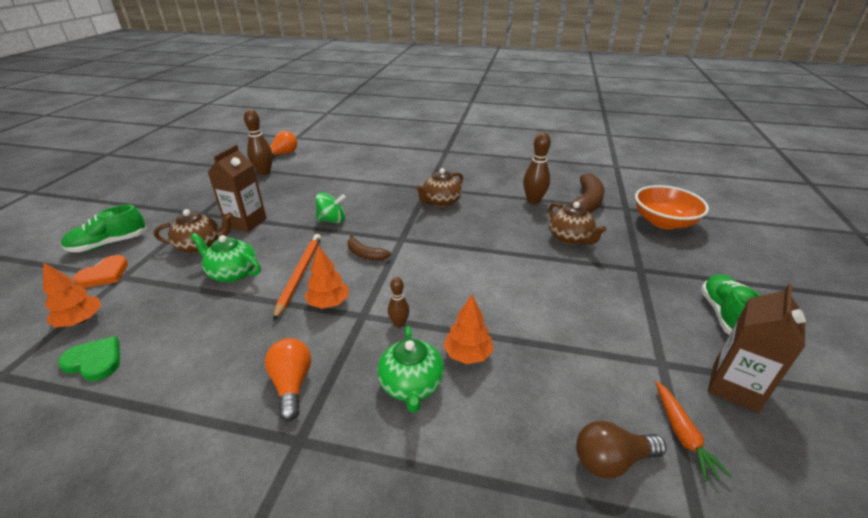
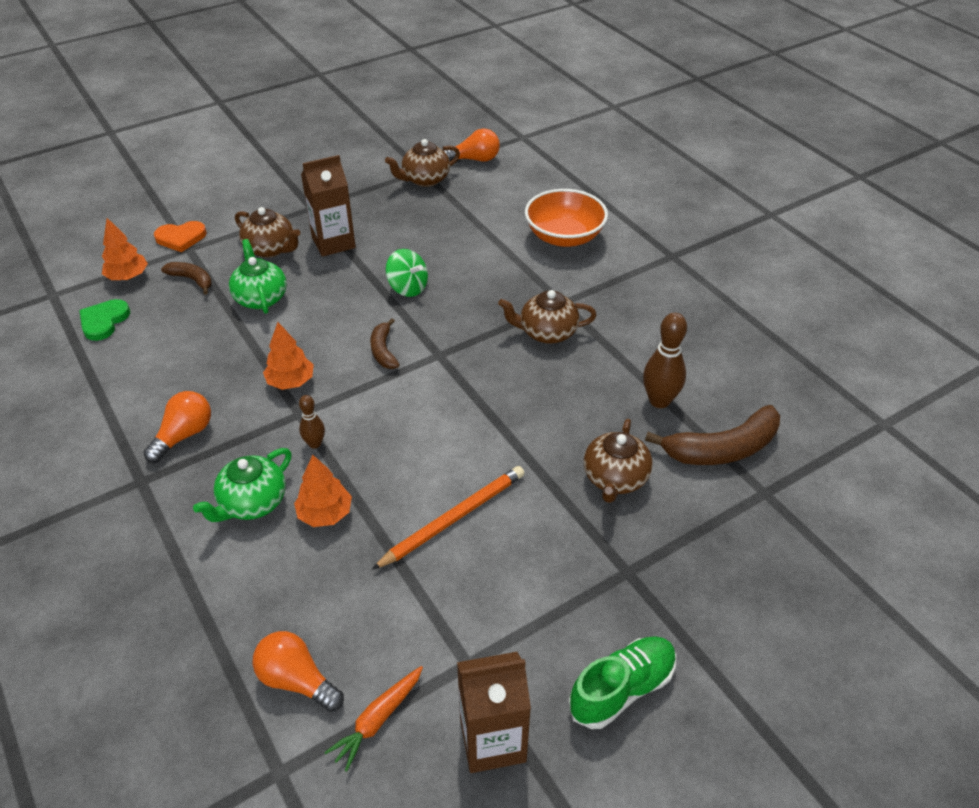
camera: 45 degrees right, 10 degrees up
green heart [58,336,120,381] -> green heart turned 135 degrees counterclockwise [79,299,130,341]
green shoe [61,205,147,252] -> none
brown bowling pin [244,109,273,175] -> brown teapot [385,139,460,187]
orange pencil [273,234,321,321] -> orange pencil moved to [372,466,525,570]
brown light bulb [576,421,666,478] -> orange light bulb [252,631,344,712]
orange bowl [635,185,709,229] -> orange bowl moved to [525,189,608,247]
none -> brown banana [161,262,212,295]

